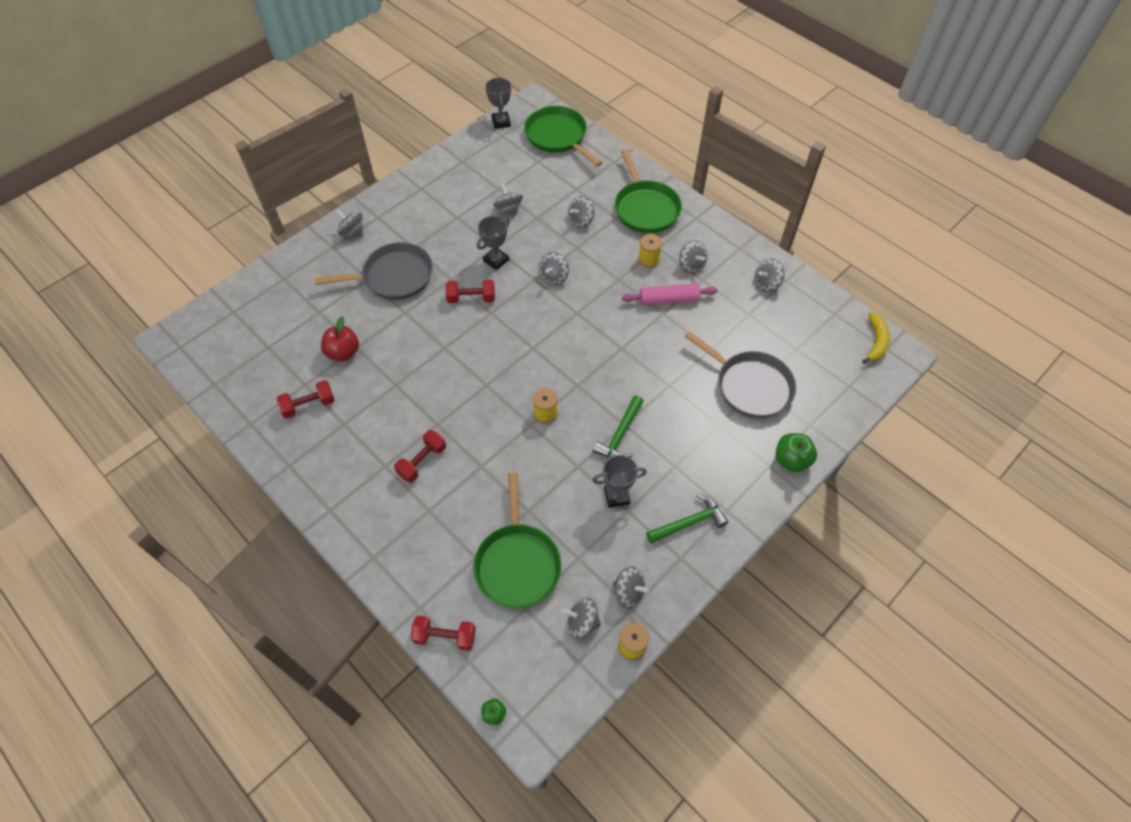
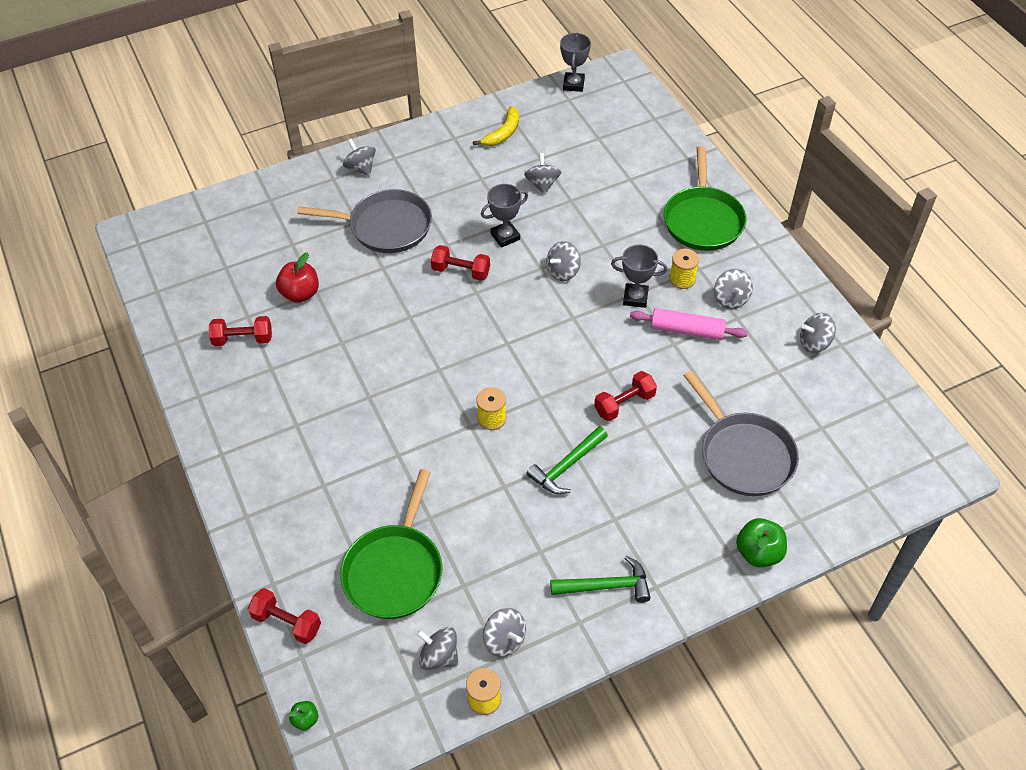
camera: 20 degrees right, 5 degrees down
red dumbbell [394,430,446,483] -> red dumbbell moved to [594,371,657,421]
green pan [524,106,602,167] -> none
grey spinning top [568,196,595,228] -> none
grey trophy [592,455,647,508] -> grey trophy moved to [611,245,668,308]
yellow banana [862,312,890,364] -> yellow banana moved to [473,106,519,146]

